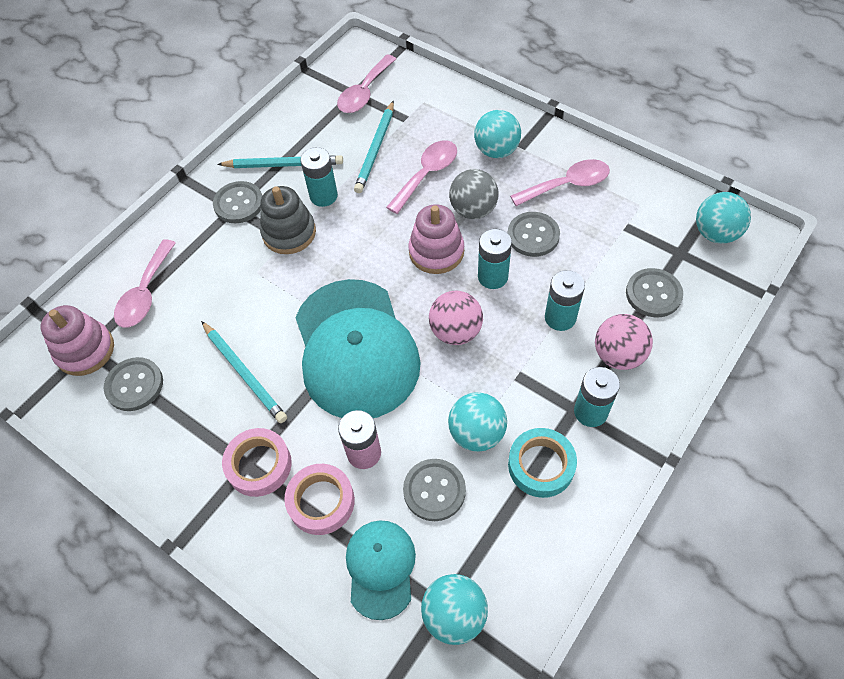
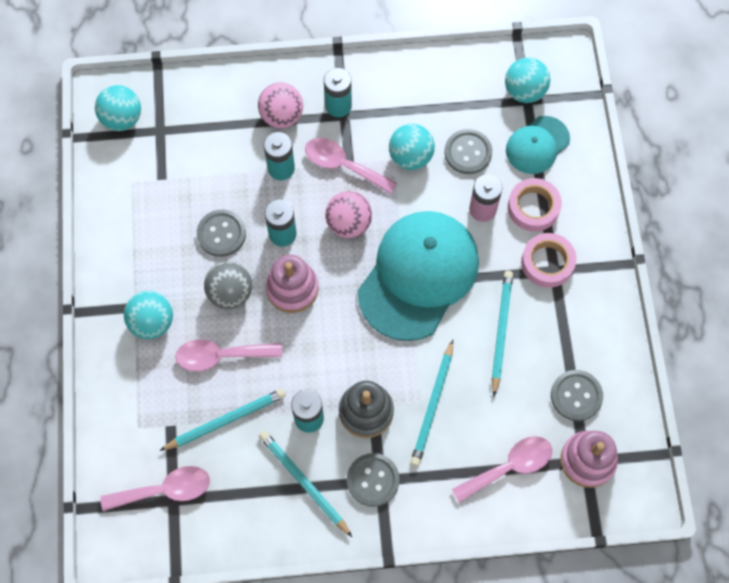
camera: 135 degrees left, 10 degrees up
turquoise tape [508,428,577,498] -> none
pink spoon [510,159,610,206] -> pink spoon moved to [305,138,397,194]
grey button [626,268,683,317] -> none
none -> turquoise pencil [410,340,453,466]

